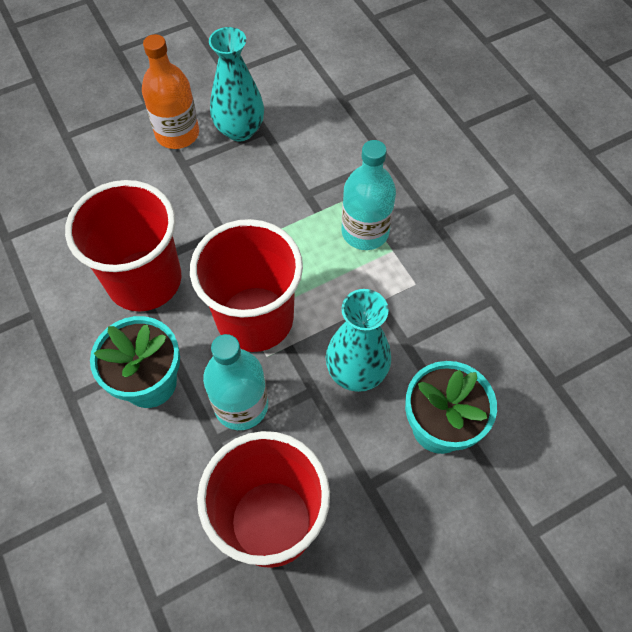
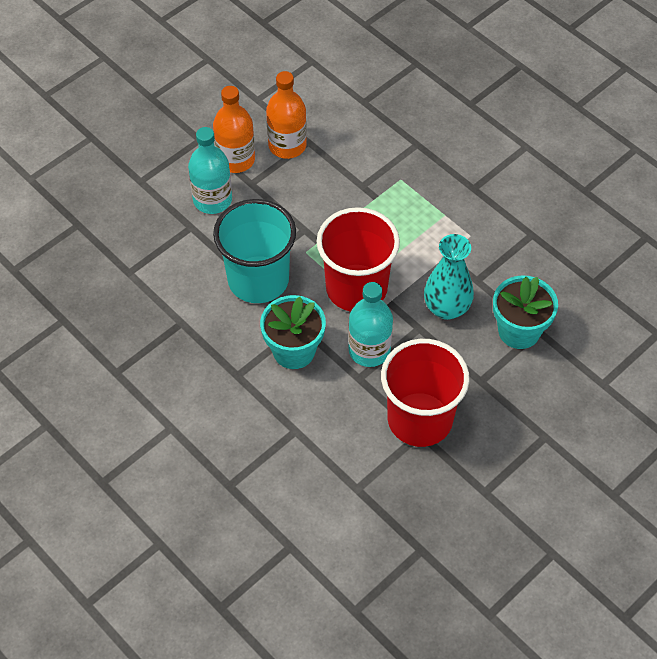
camera: 15 degrees left, 5 degrees down
red cup [65,180,182,312] -> turquoise cup [213,199,296,303]
turquoise vase [209,27,264,141] -> orange bottle [266,71,307,159]
turquoise bottle [341,140,396,250] -> turquoise bottle moved to [188,127,232,214]

